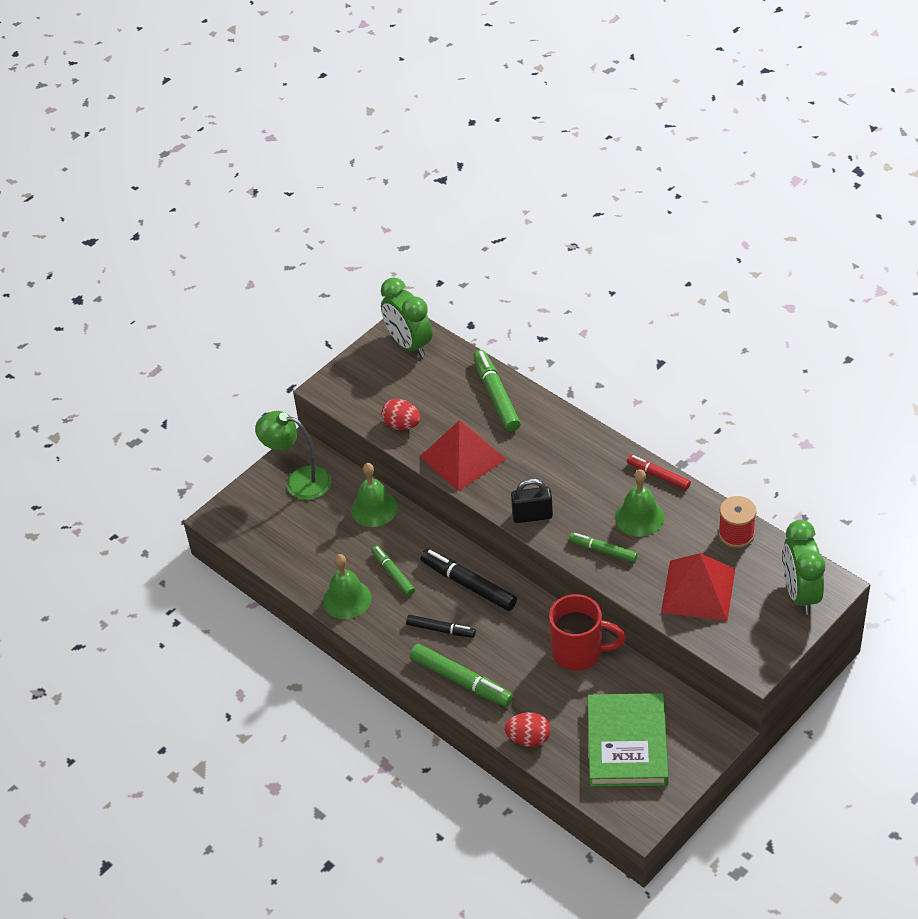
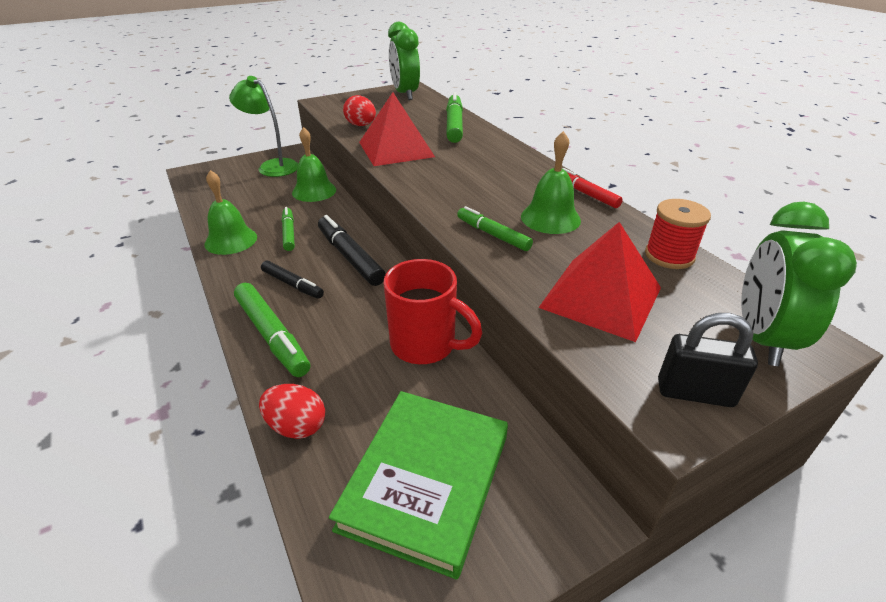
camera: 15 degrees right, 10 degrees down
black padlock [511,478,553,523] -> black padlock moved to [658,313,758,407]

